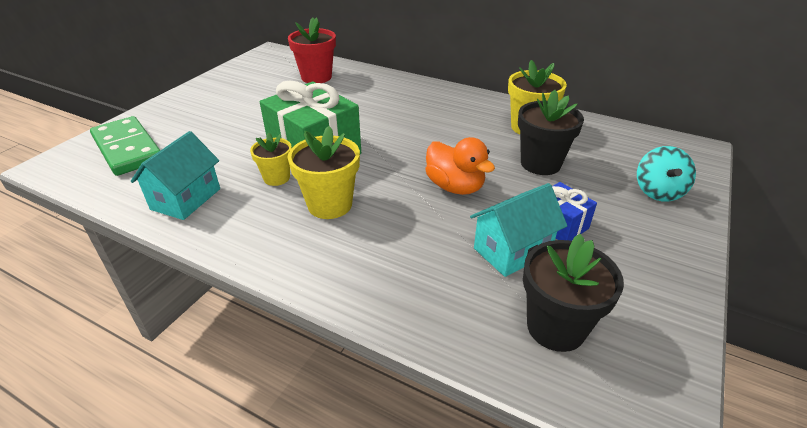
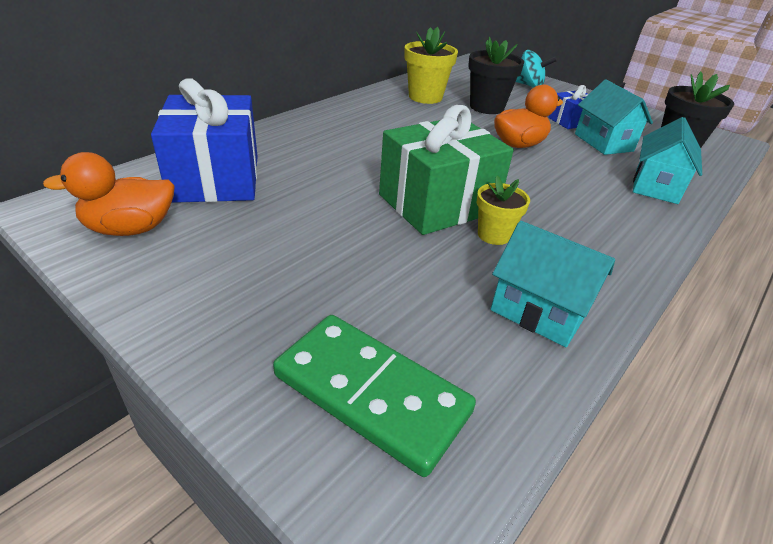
camera: 80 degrees left, 0 degrees up
green domino [90,116,160,176] -> green domino turned 60 degrees clockwise [273,315,476,477]
red flower pot [288,17,336,83] -> blue gift [151,78,258,203]
yellow flower pot [288,126,360,219] -> none
none -> orange duck [43,152,175,236]
none -> turquoise house [633,117,702,204]

